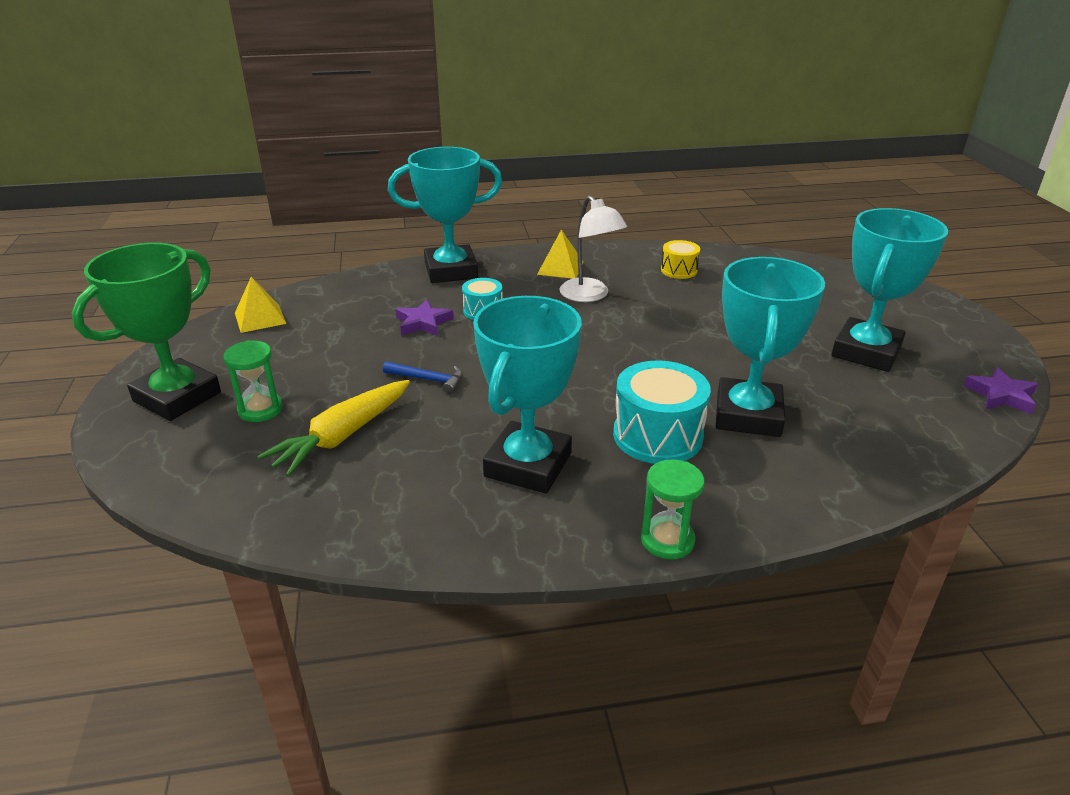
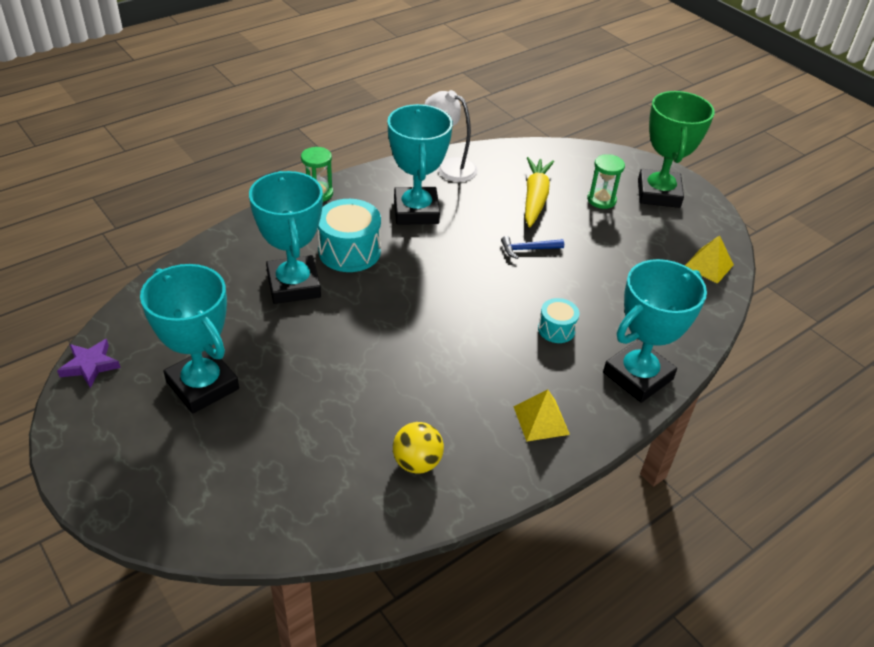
camera: 150 degrees right, 10 degrees up
purple star [396,300,454,336] -> none
white lamp [559,195,627,302] -> white lamp moved to [424,90,478,182]
yellow drum [661,240,700,279] -> yellow ball [393,422,444,474]
turquoise trophy [832,208,948,372] -> turquoise trophy turned 45 degrees counterclockwise [140,264,239,414]

